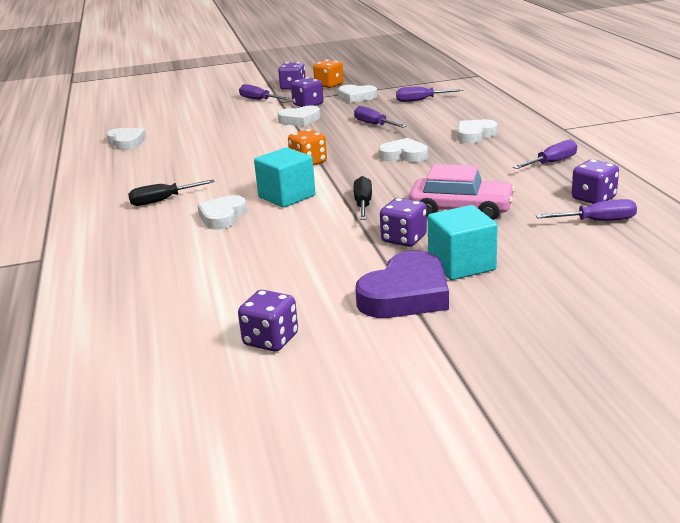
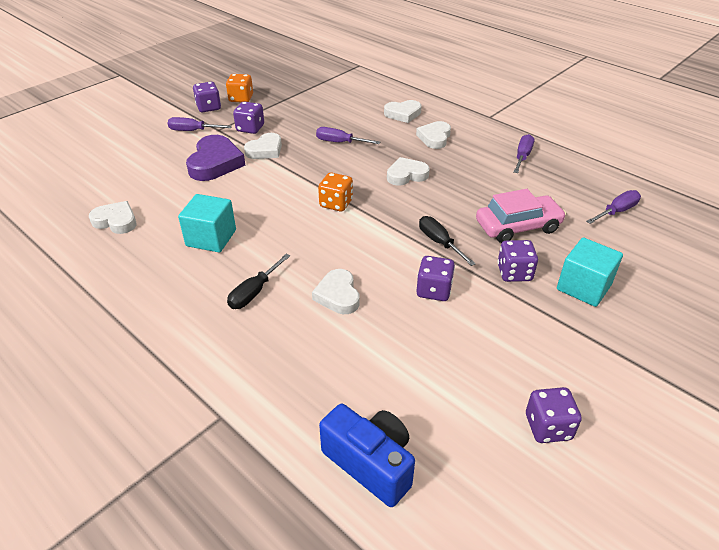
camera: 35 degrees left, 15 degrees up
turquoise cube [254,147,315,208] -> turquoise cube moved to [178,194,236,252]
white heart [338,85,377,103] -> white heart moved to [384,100,422,123]
purple heart [355,251,449,318] -> purple heart moved to [186,135,245,181]
purple screwdriver [396,86,463,102] -> none
purple dice [572,159,619,204] -> purple dice moved to [416,256,455,301]
none -> blue camera [319,404,415,507]

